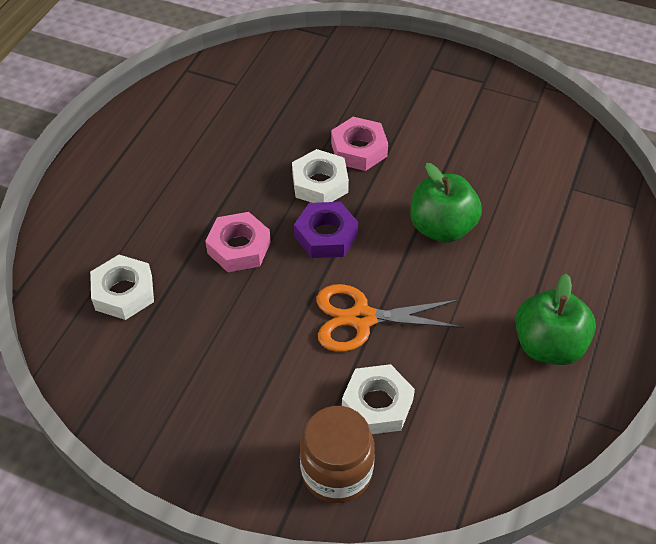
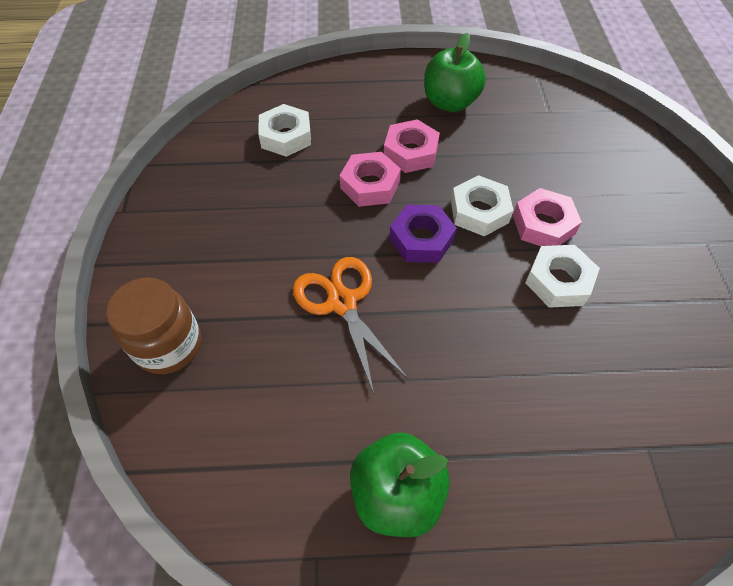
camera: 65 degrees right, 5 degrees up
white nut [342,364,415,434] -> white nut moved to [525,245,600,308]
green apple [410,163,482,243] -> green apple moved to [424,33,486,112]
none -> pink nut [384,119,440,173]

